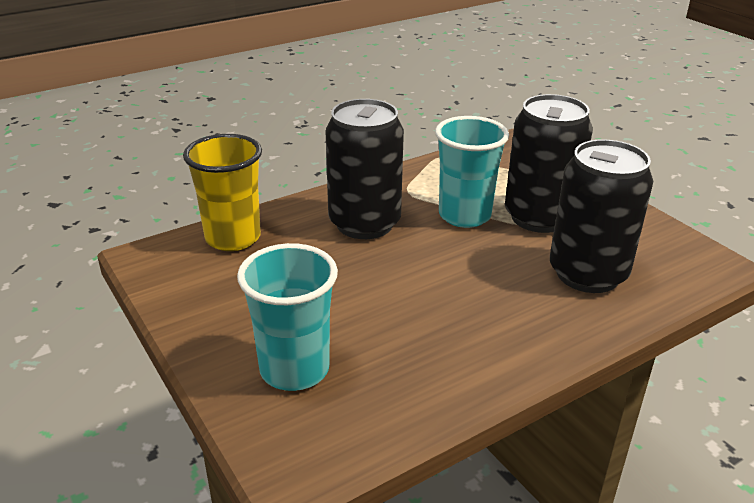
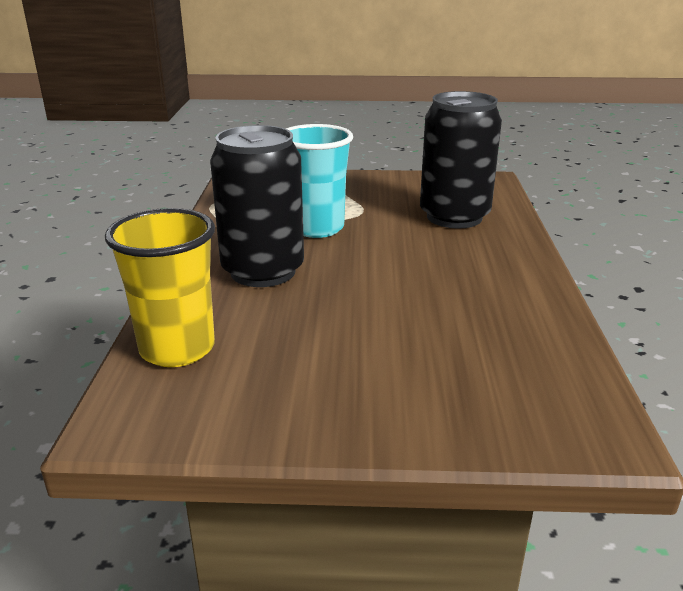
camera: 55 degrees left, 5 degrees down
turquoise cup [237,243,338,391] -> none
black can [505,94,593,233] -> none

